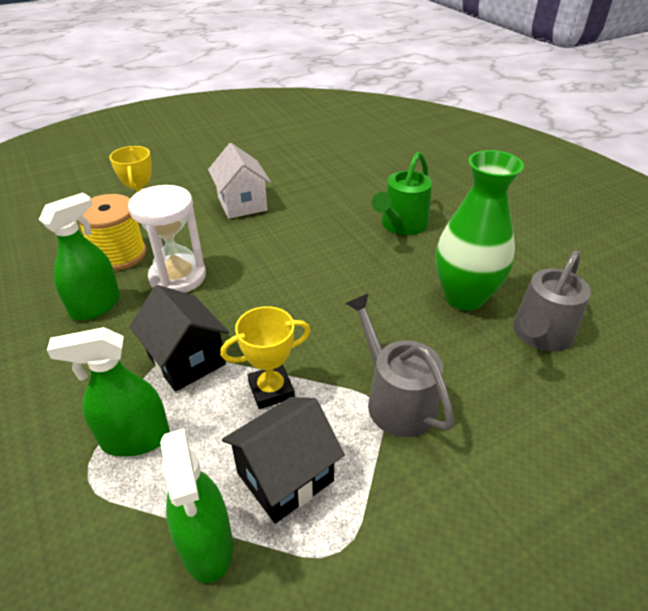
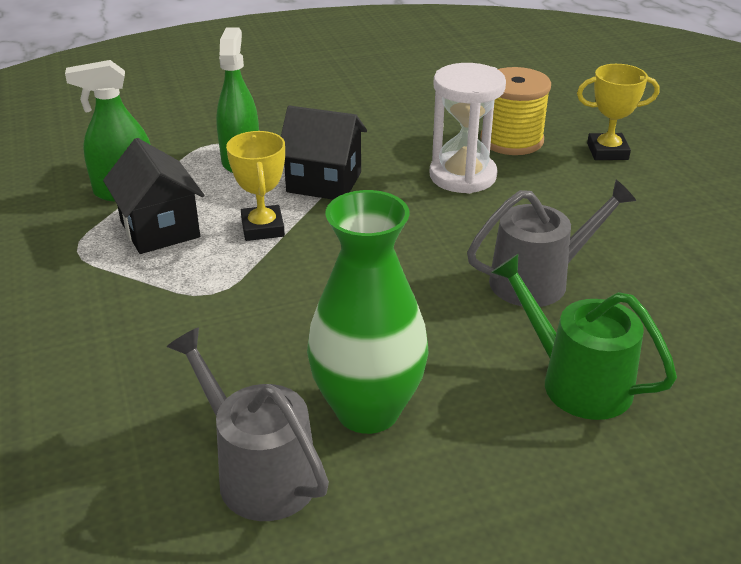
camera: 100 degrees right, 5 degrees down
green spray bottle [39,193,120,321] -> none
black house [129,285,229,392] -> black house turned 45 degrees clockwise [281,106,367,200]
white house [208,143,271,219] -> none
grey watering can [345,293,455,437] -> grey watering can moved to [467,180,636,307]

